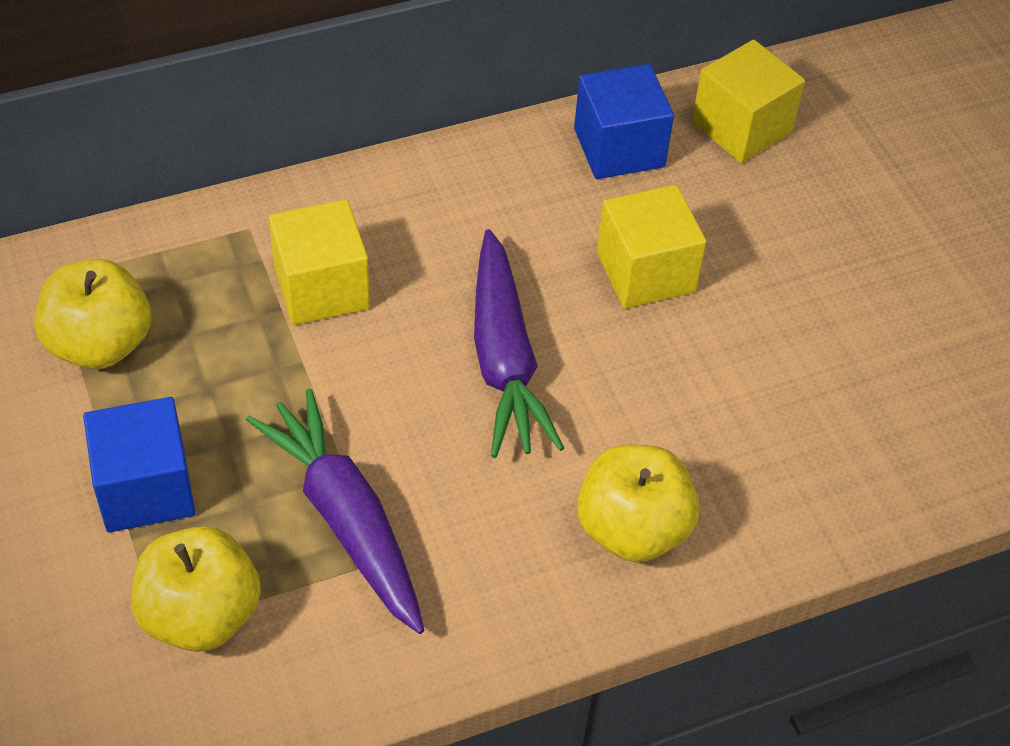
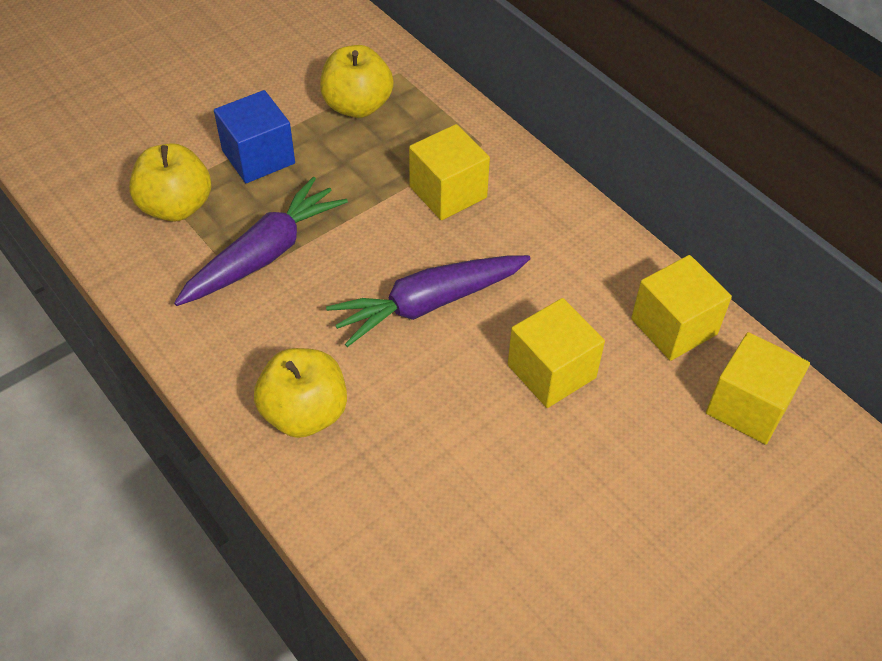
camera: 75 degrees right, 0 degrees up
blue cube [574,64,674,179] -> yellow cube [631,255,732,361]

